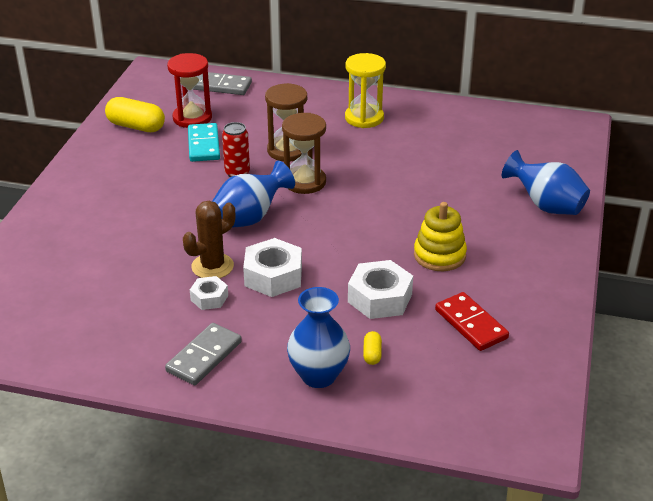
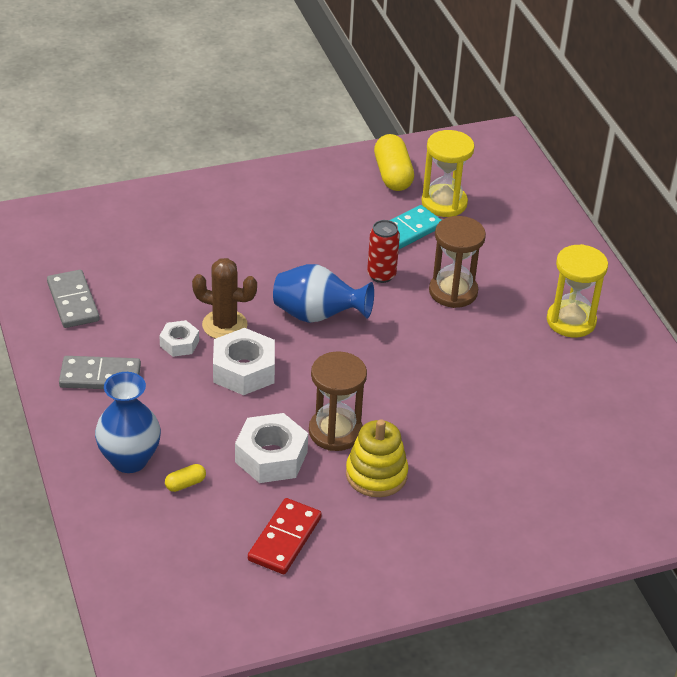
camera: 55 degrees right, 5 degrees up
red hourglass [167,53,212,128] -> yellow hourglass [421,130,475,217]
grey domino [193,72,252,95] -> grey domino moved to [47,270,100,328]
brown hourglass [282,113,326,194] -> brown hourglass moved to [309,351,367,451]
blue vase [502,150,590,215] -> none

